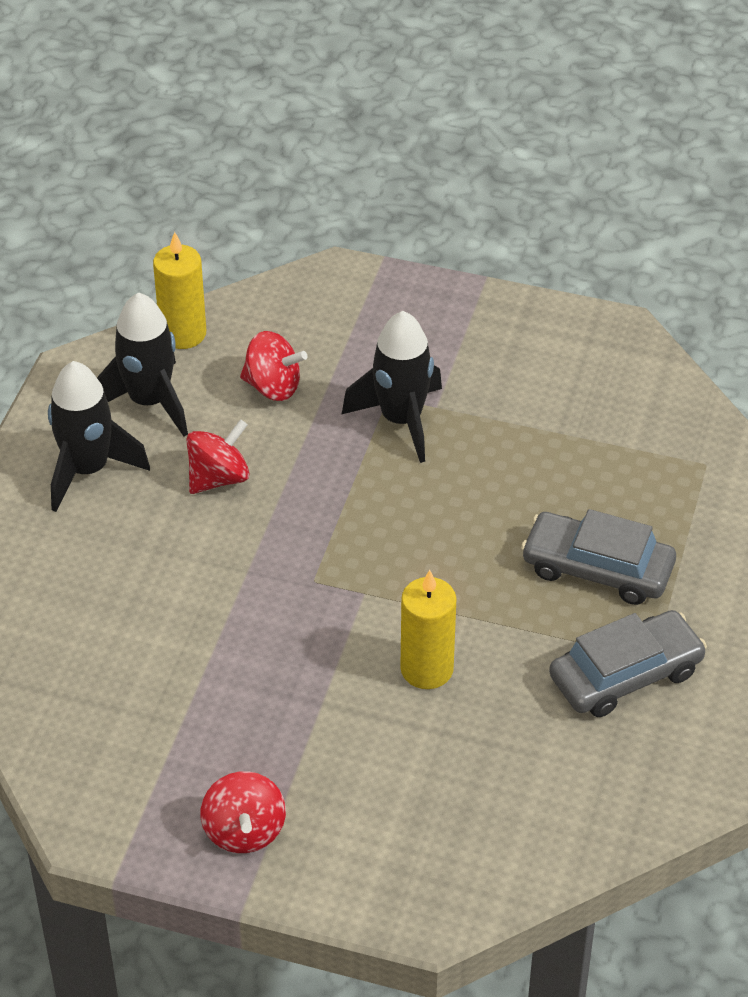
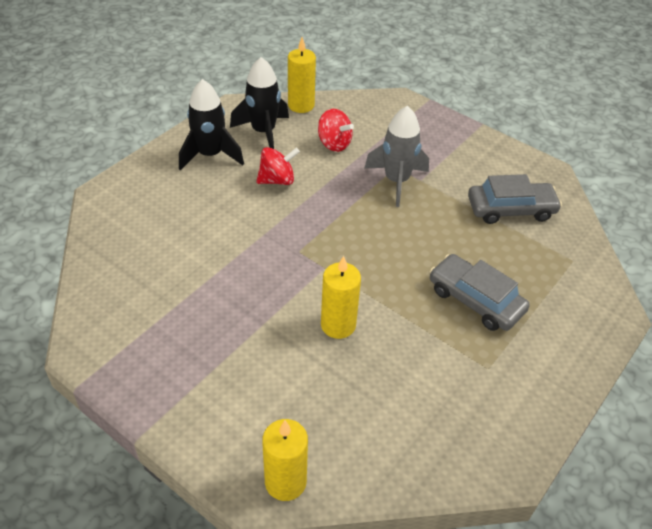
camera: 20 degrees right, 0 degrees up
red spinning top [201,771,286,853] -> none
black rocket [342,311,442,463] -> grey rocket [364,106,429,207]
grey car [549,610,707,717] -> grey car moved to [468,174,562,224]
none -> yellow candle [262,419,308,501]

